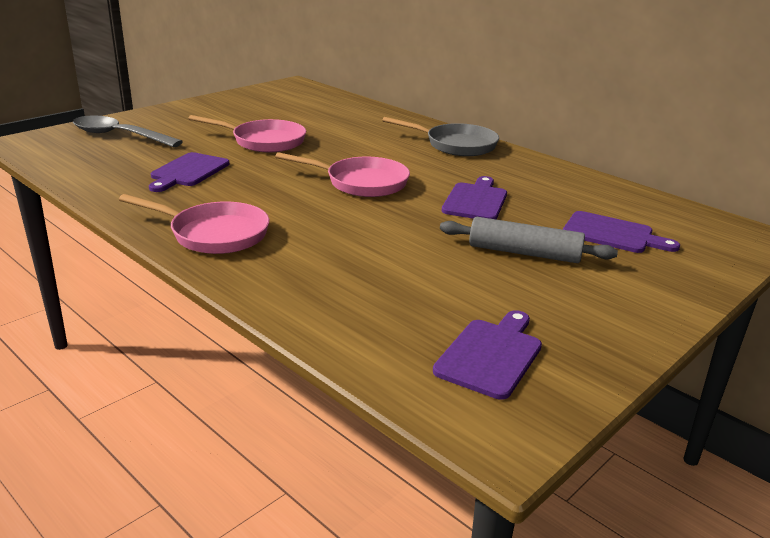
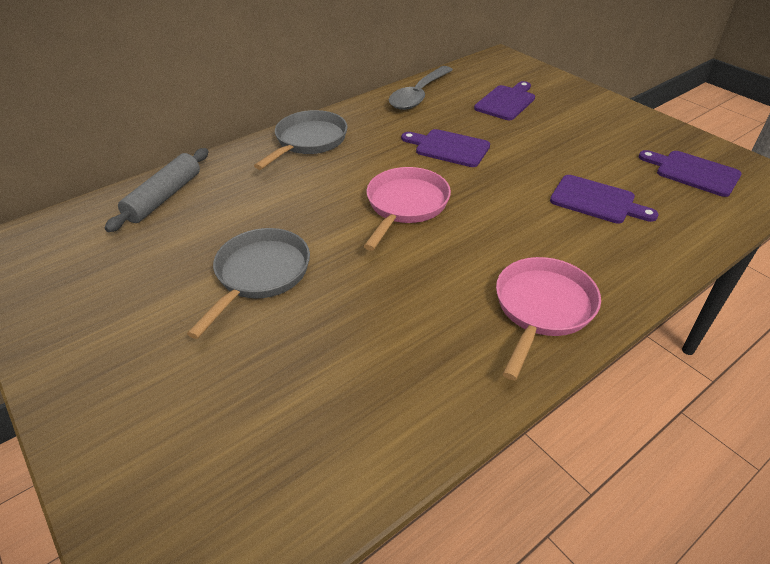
camera: 80 degrees left, 15 degrees up
grey spoon [73,115,183,147] -> grey spoon moved to [389,66,453,110]
purple cutting board [149,152,229,192] -> purple cutting board moved to [550,175,659,224]
pink pan [188,115,306,152] -> grey pan [187,228,310,339]
grey rolling pin [440,217,618,263] -> grey rolling pin moved to [105,148,209,232]

